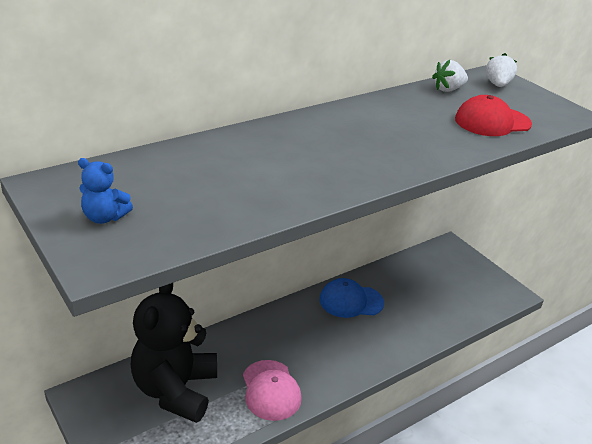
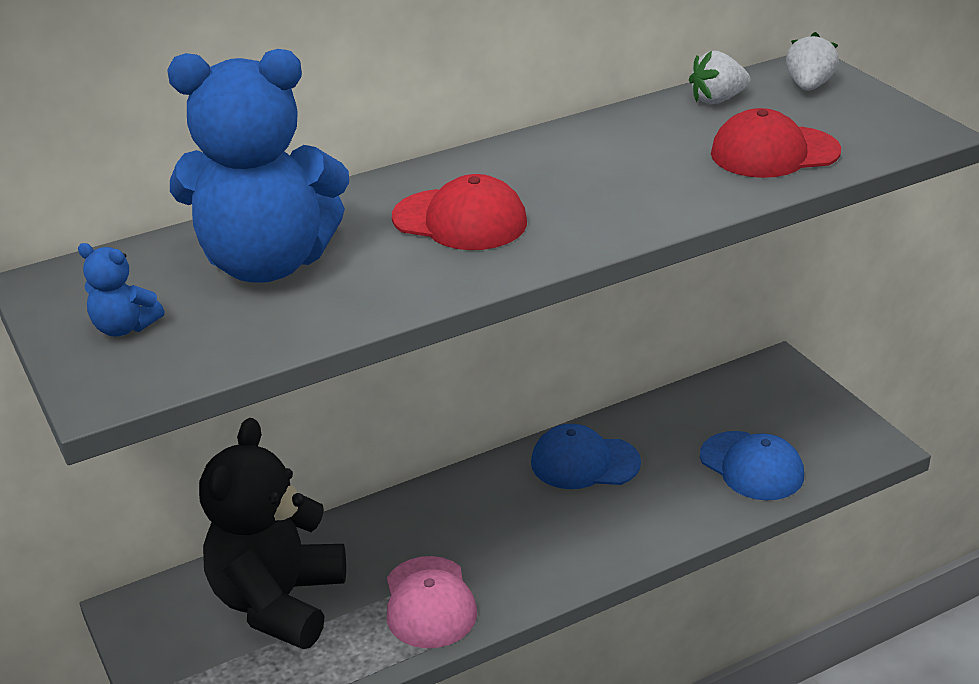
camera: 10 degrees right, 0 degrees up
none -> blue teddy bear [167,49,349,283]
none -> red cap [392,174,527,250]
none -> blue cap [700,431,804,501]

